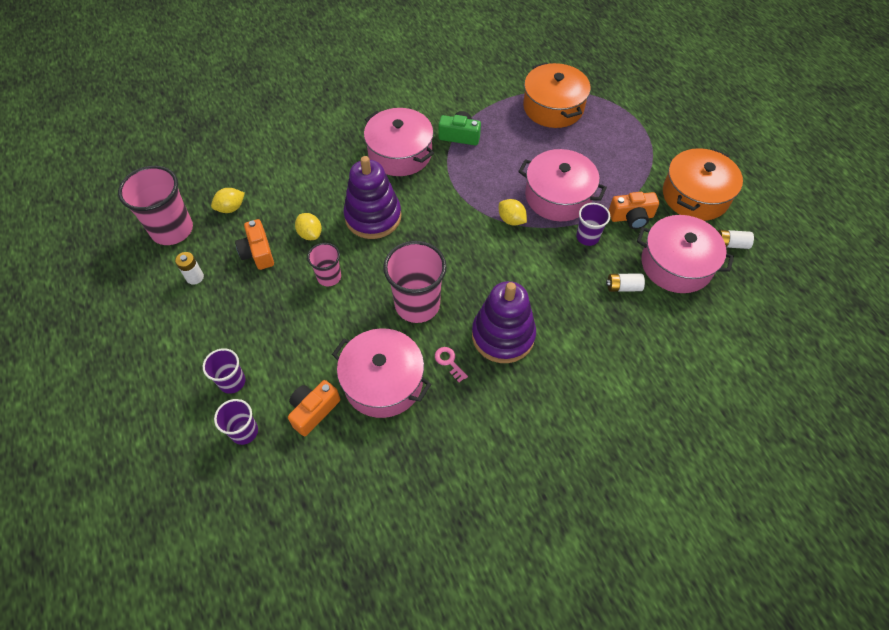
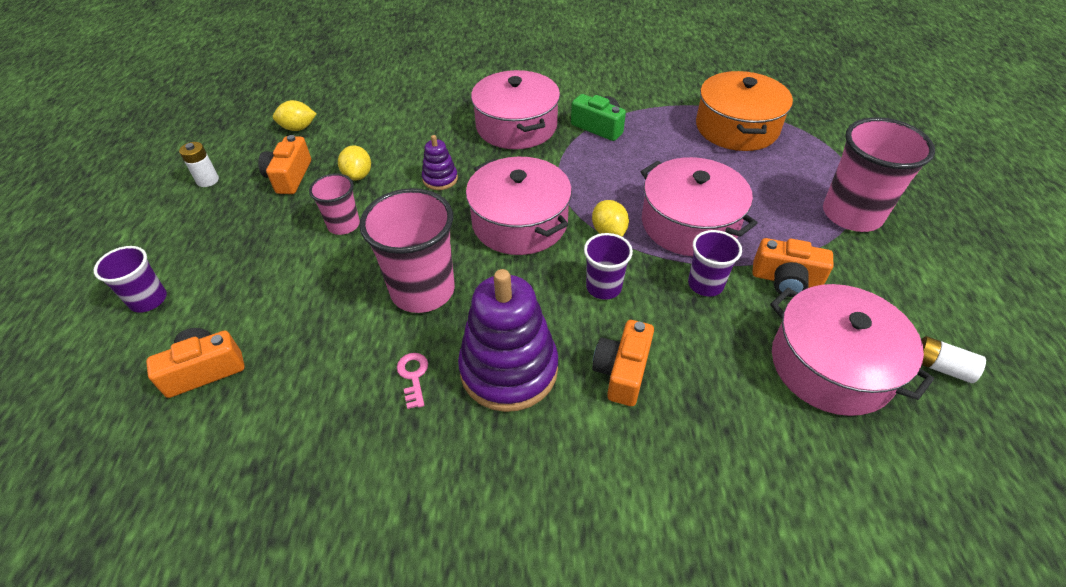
camera: 25 degrees right, 10 degrees down
pink cup [118,166,193,245] -> pink cup moved to [823,117,935,232]
purple cup [214,399,258,445] -> purple cup moved to [584,233,633,300]
pink pot [332,328,431,418] -> pink pot moved to [466,157,572,255]
purple stacking toy [344,156,401,239] -> purple stacking toy [422,135,458,190], size x0.48
white battery [606,273,645,292] -> none
orange pot [663,148,743,221] -> none
none -> orange camera [592,320,654,406]

